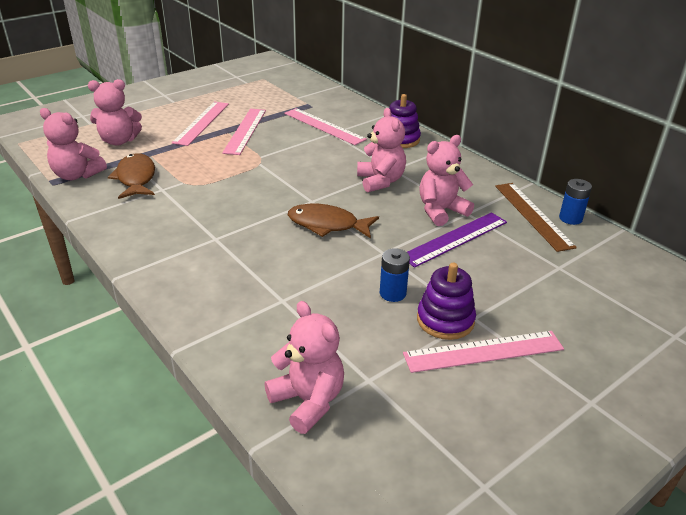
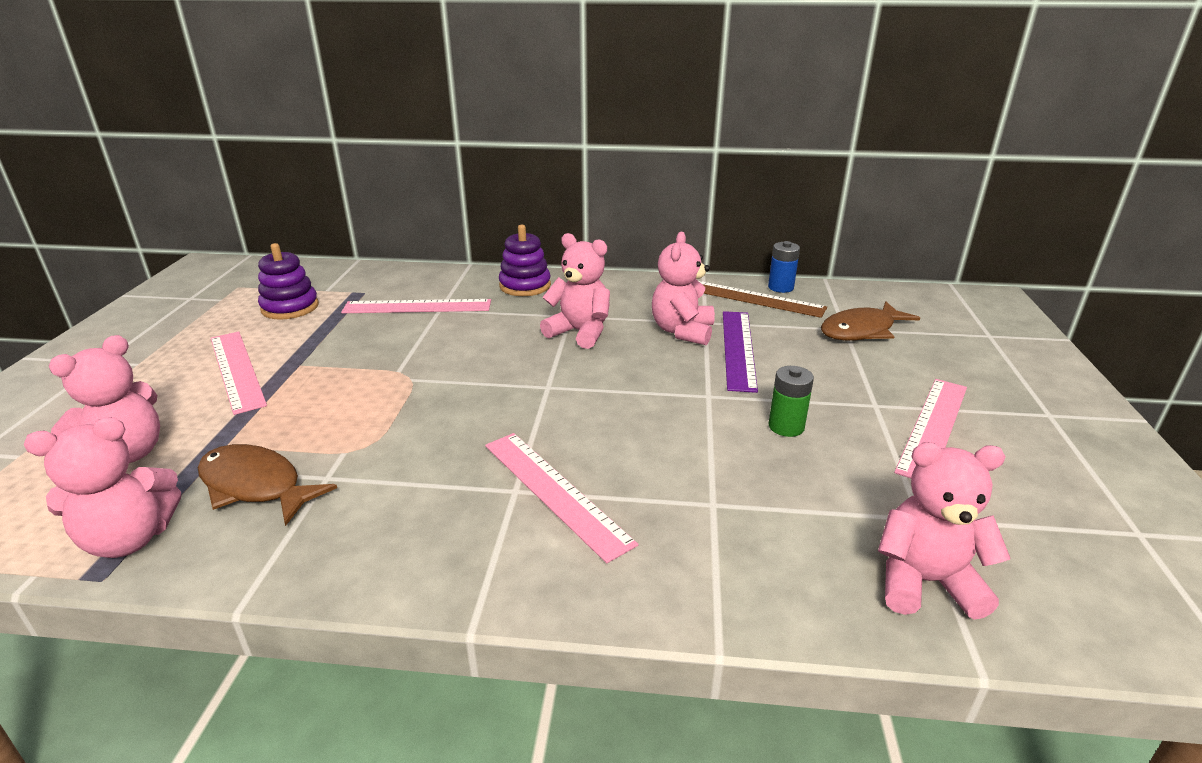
camera: 45 degrees left, 5 degrees down
pink ruler [222,109,266,155] -> pink ruler moved to [485,433,638,563]
brown fish [288,204,379,238] -> brown fish moved to [821,301,920,341]
blue battery [380,248,410,302] -> green battery [768,366,814,437]
purple stacking toy [417,263,476,340] -> purple stacking toy moved to [258,243,319,319]

